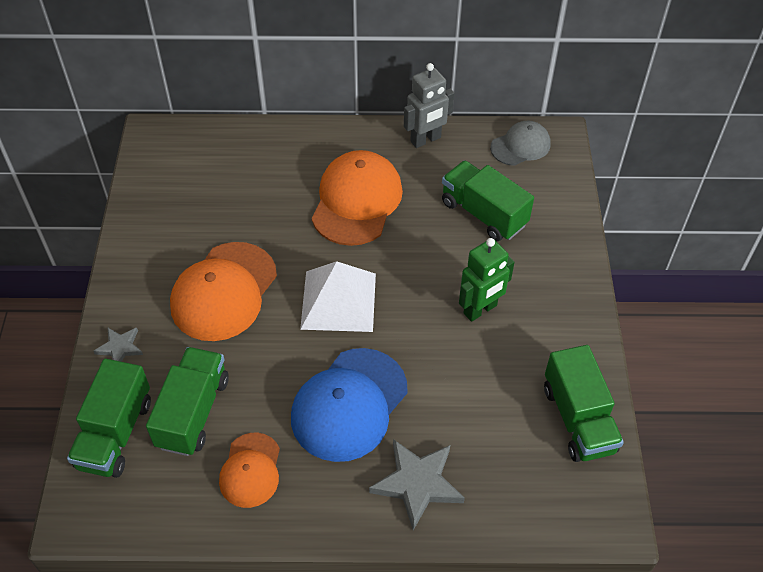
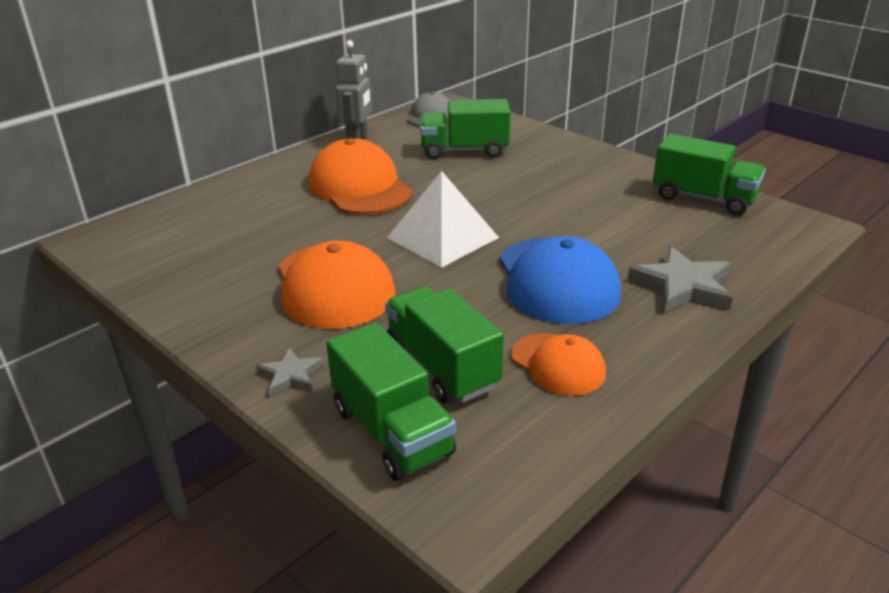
camera: 45 degrees left, 20 degrees down
green robot [459,238,515,322] -> none

